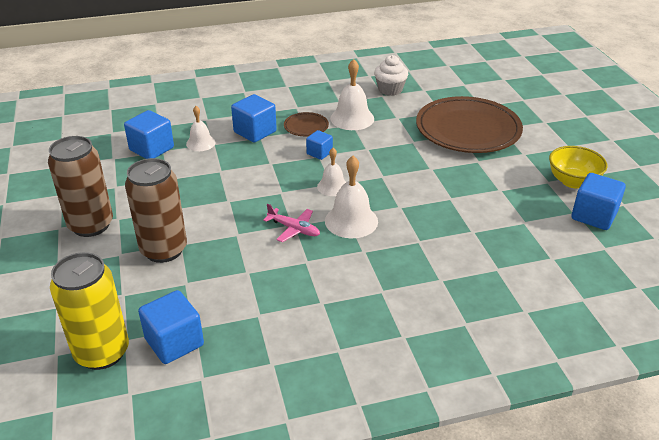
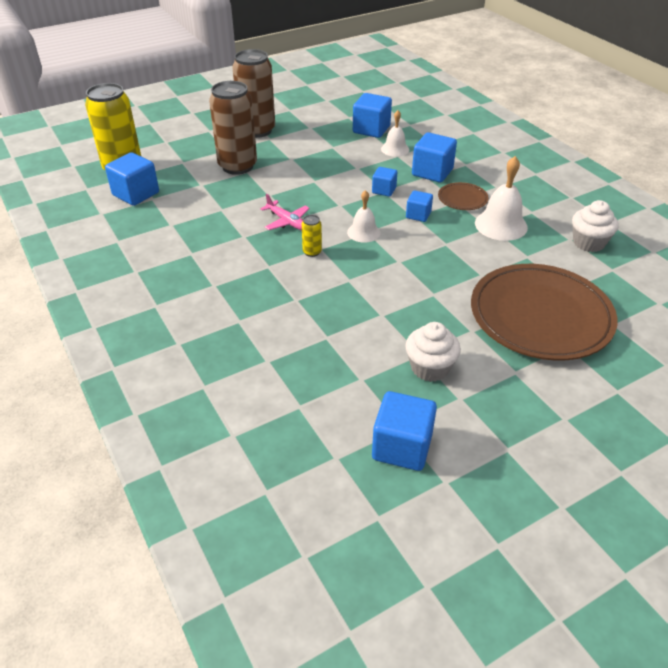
camera: 75 degrees right, 5 degrees up
pink plane [263,204,320,242] -> pink plane turned 60 degrees counterclockwise [260,194,310,230]
white bell [325,156,378,238] -> yellow can [302,215,322,257]
yellow bowl [549,146,607,188] -> none
none -> blue cube [372,167,397,197]
none -> white cupcake [405,322,461,382]

